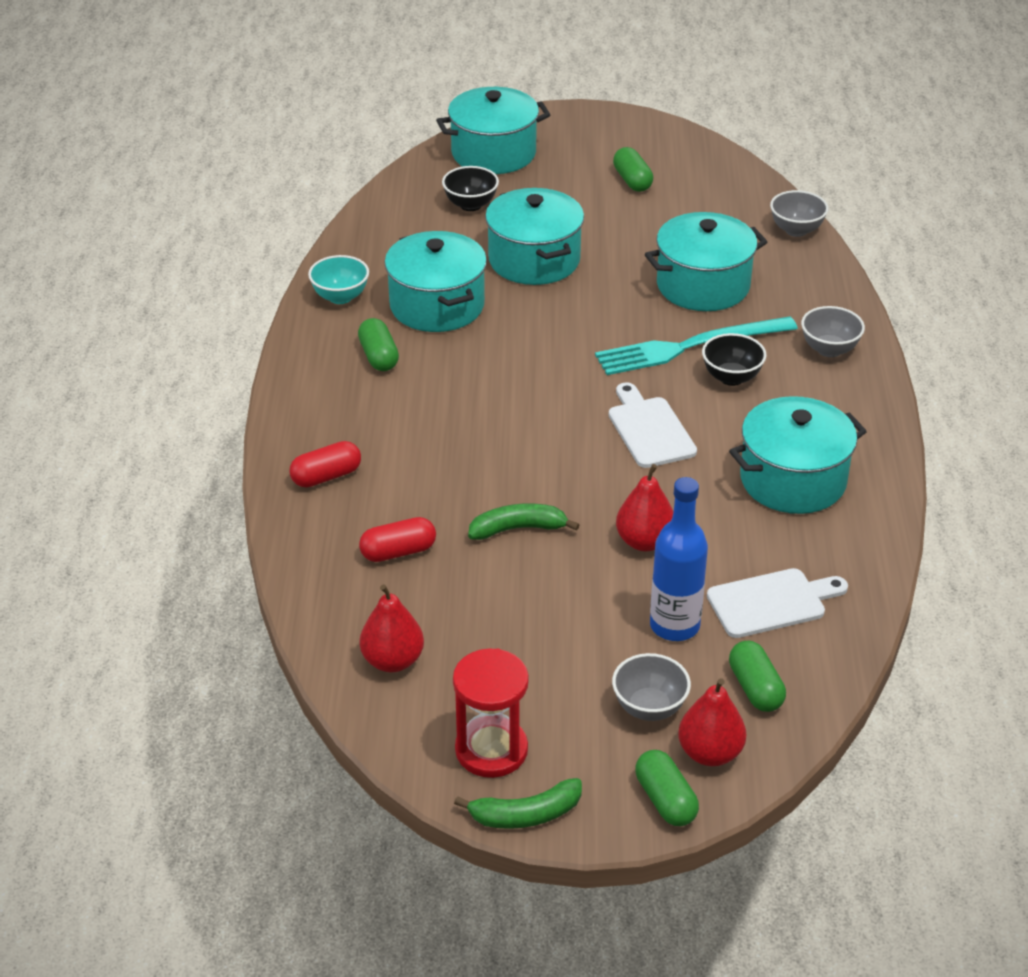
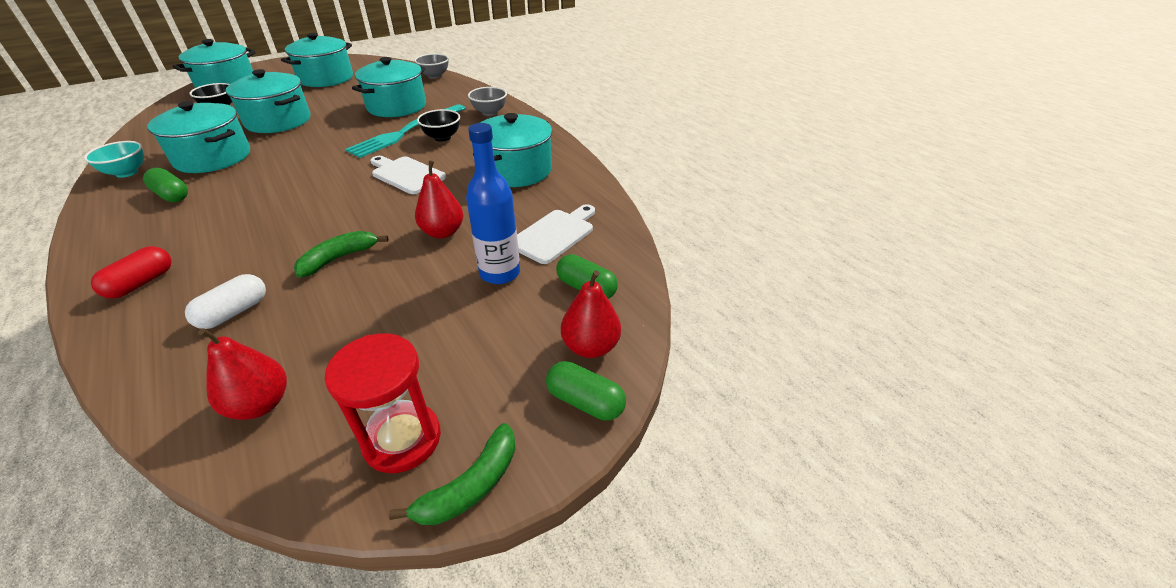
camera: 35 degrees left, 0 degrees up
red capsule [359,517,436,562] -> white capsule [185,274,266,329]
grey bowl [612,653,691,721] -> none
green capsule [613,147,653,192] -> turquoise pot [281,33,353,87]

